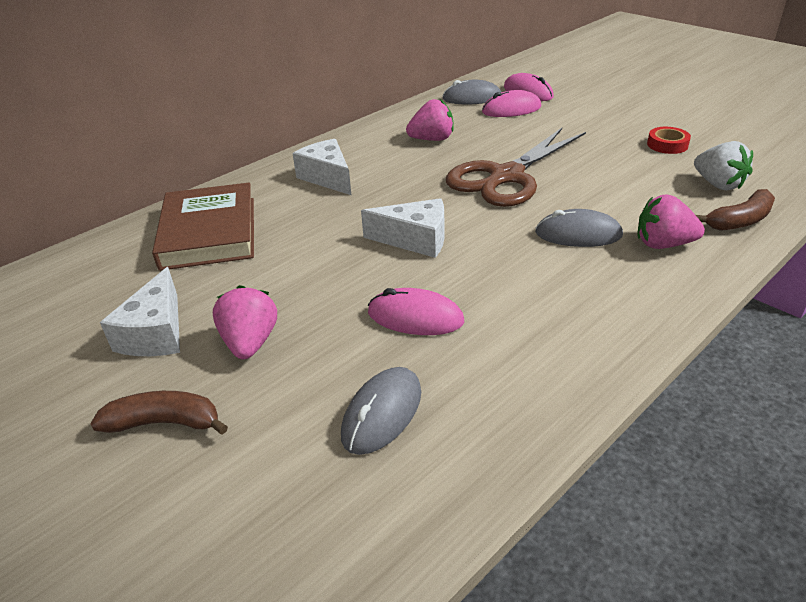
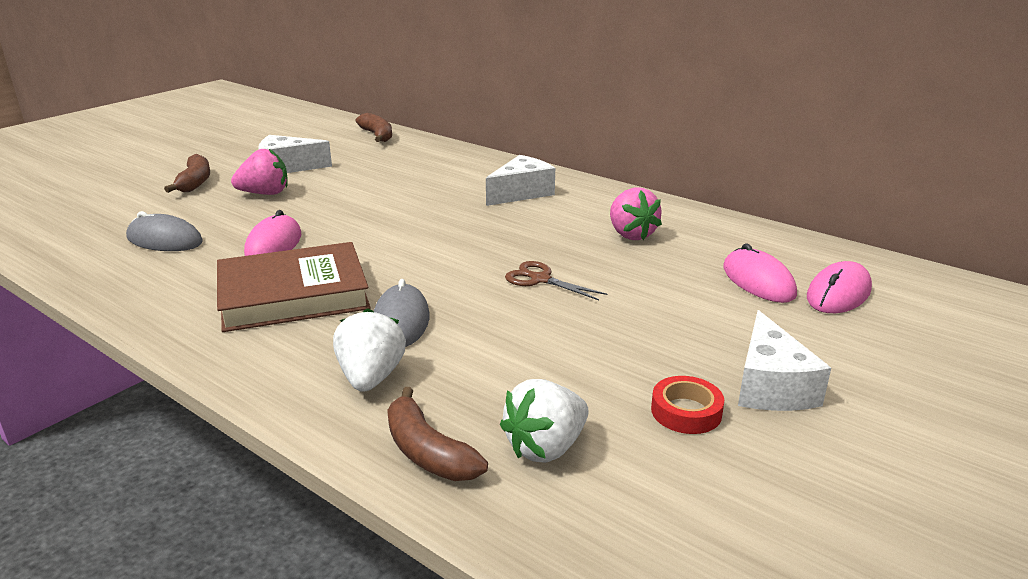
camera: 80 degrees right, 10 degrees down
brown book [152,182,254,271] -> brown book moved to [217,242,371,332]
white cheese [361,198,444,258] -> white cheese moved to [738,310,831,411]
grey mouse [442,79,501,105] -> none
brown scissors [446,128,586,207] -> brown scissors [505,261,607,300], size x0.44
pink strawberry [638,194,705,249] -> white strawberry [333,308,406,392]
none -> brown banana [356,113,392,142]

